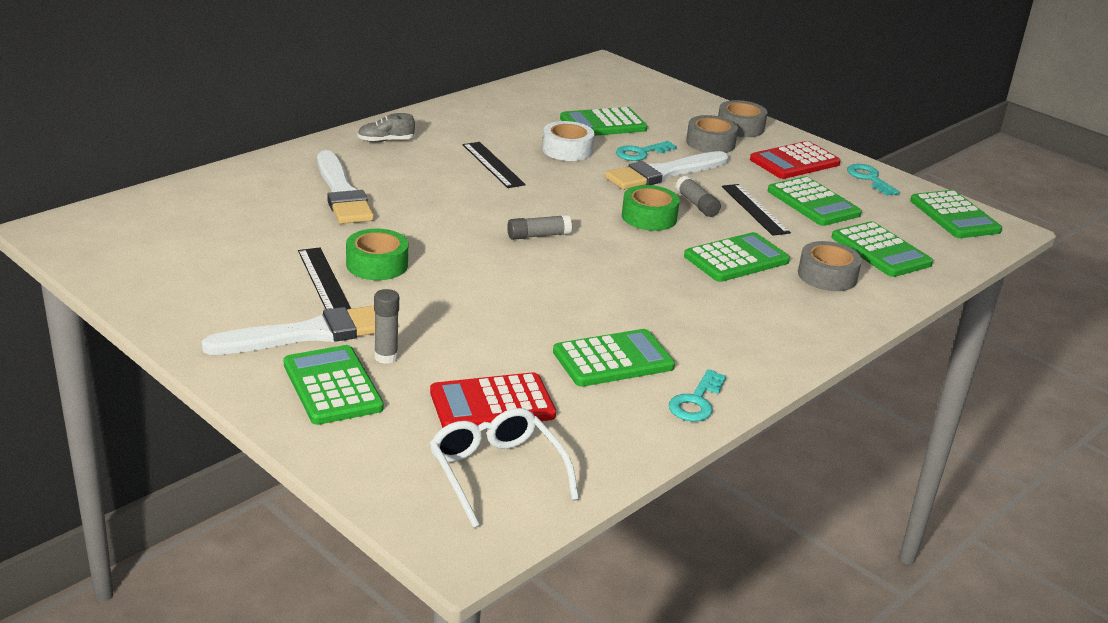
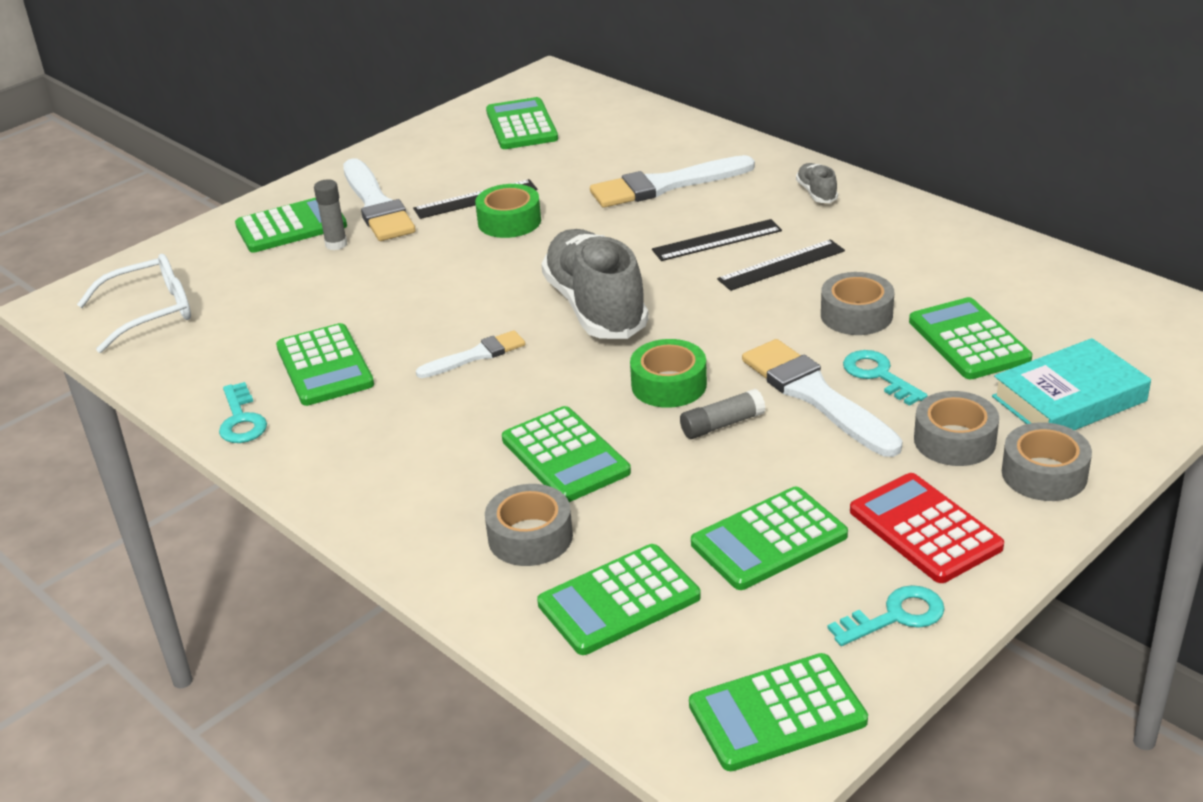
camera: 95 degrees right, 5 degrees up
red calculator [430,372,556,428] -> none
grey glue stick [507,215,572,240] -> grey shoe [541,229,649,339]
white tape [542,121,595,161] -> grey tape [821,272,894,335]
turquoise key [669,369,726,421] -> turquoise key turned 135 degrees counterclockwise [219,382,267,443]
black ruler [722,184,791,236] -> black ruler moved to [652,219,782,261]
none -> white brush [416,330,525,378]
none -> green calculator [486,97,558,149]
none -> turquoise book [992,338,1151,430]

